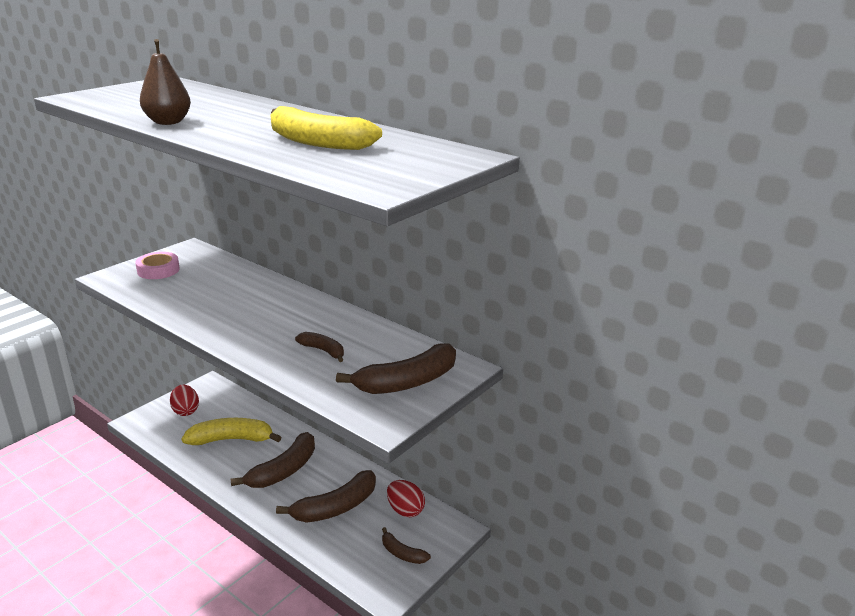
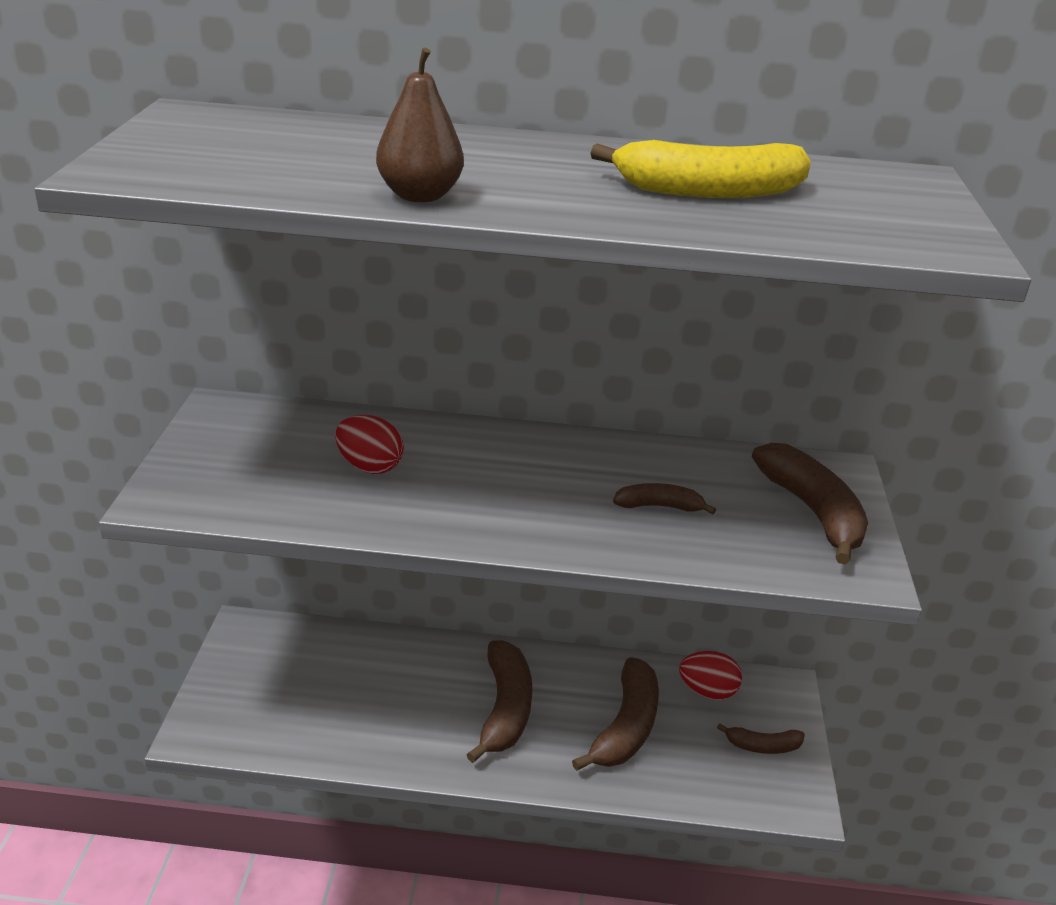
camera: 35 degrees left, 5 degrees up
pink tape [135,252,180,279] -> none
red egg [170,385,199,416] -> red egg moved to [335,415,404,474]
yellow banana [182,418,282,445] -> none
brown banana [336,343,456,394] -> brown banana turned 45 degrees counterclockwise [752,443,868,565]

